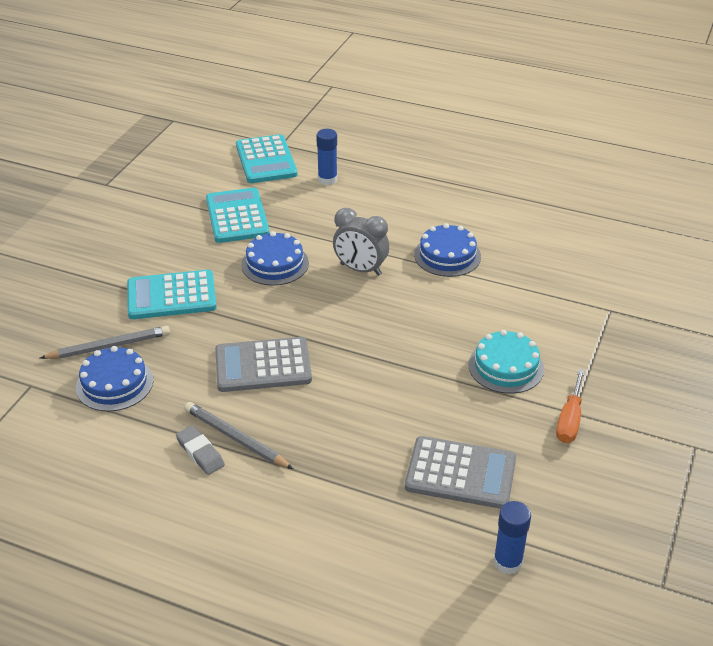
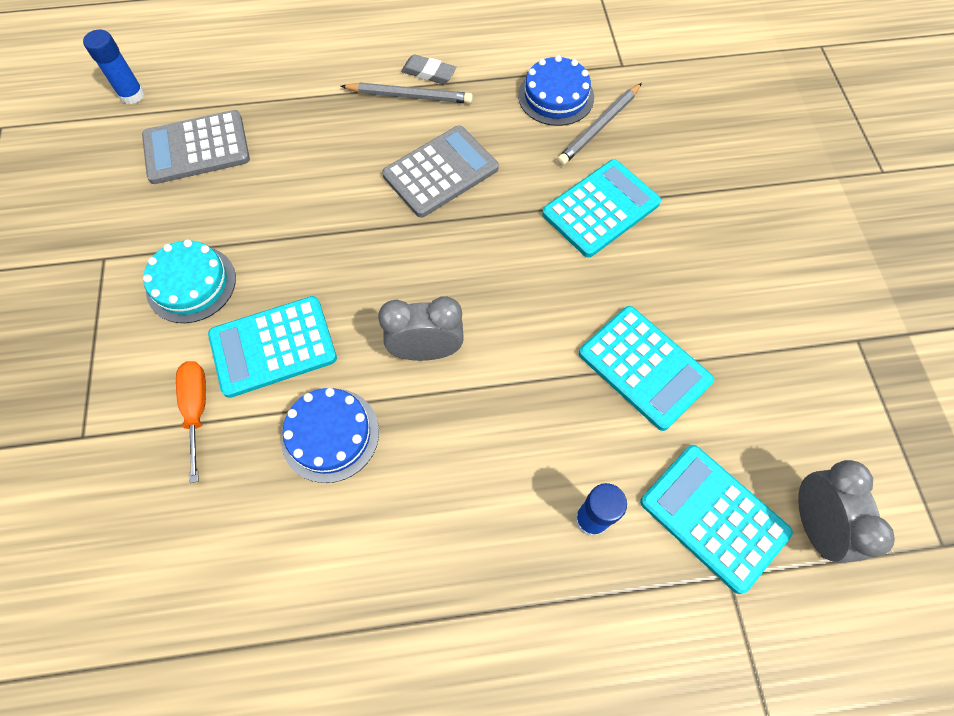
camera: 150 degrees right, 25 degrees up
blue cake [241,231,309,286] -> none
orange screwdriver [556,369,585,443] -> orange screwdriver moved to [176,361,206,483]
none -> turquoise calculator [208,296,337,398]
none -> grey clock [798,460,895,563]

